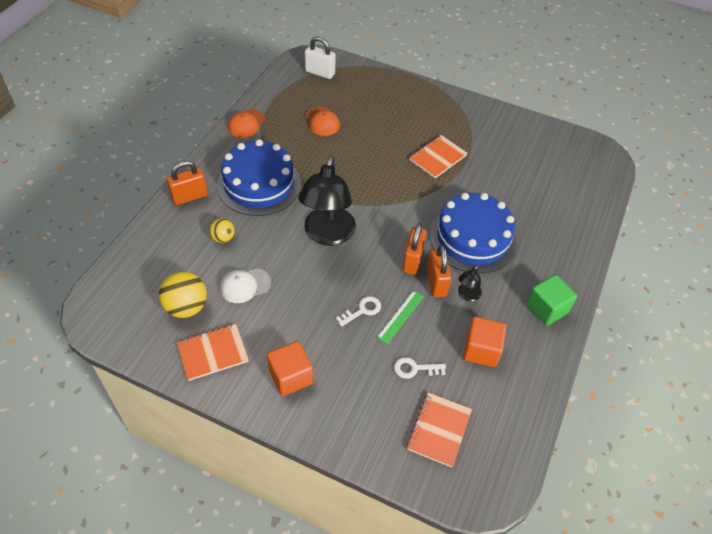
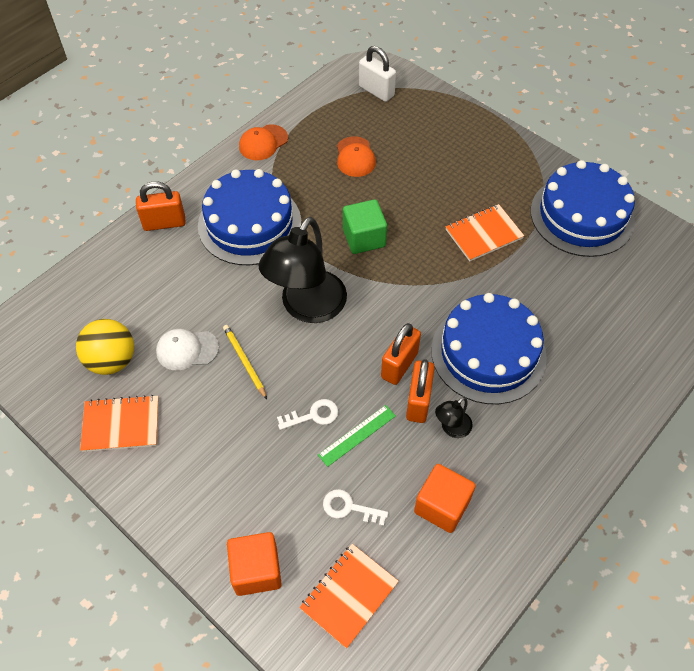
camera: 20 degrees right, 5 degrees up
yellow ball [210,218,235,243] -> none
orange cube [267,341,313,396] -> orange cube moved to [227,532,282,596]
green cube [526,274,577,326] -> green cube moved to [343,199,387,254]
none -> yellow pencil [223,325,267,399]
none -> blue cake [531,160,635,257]

